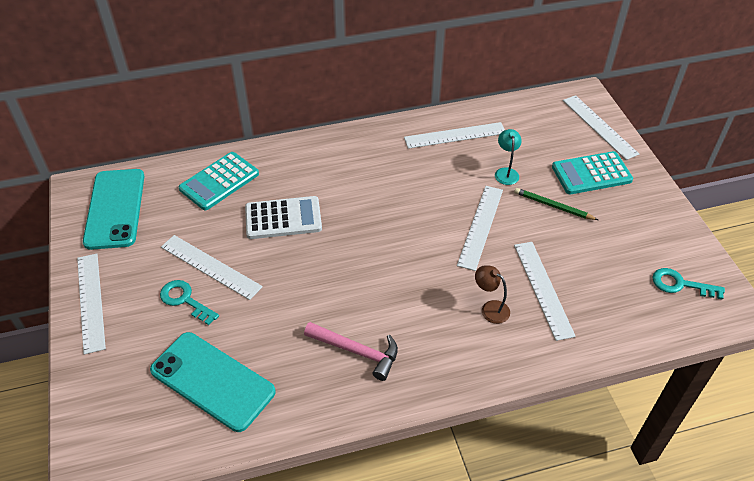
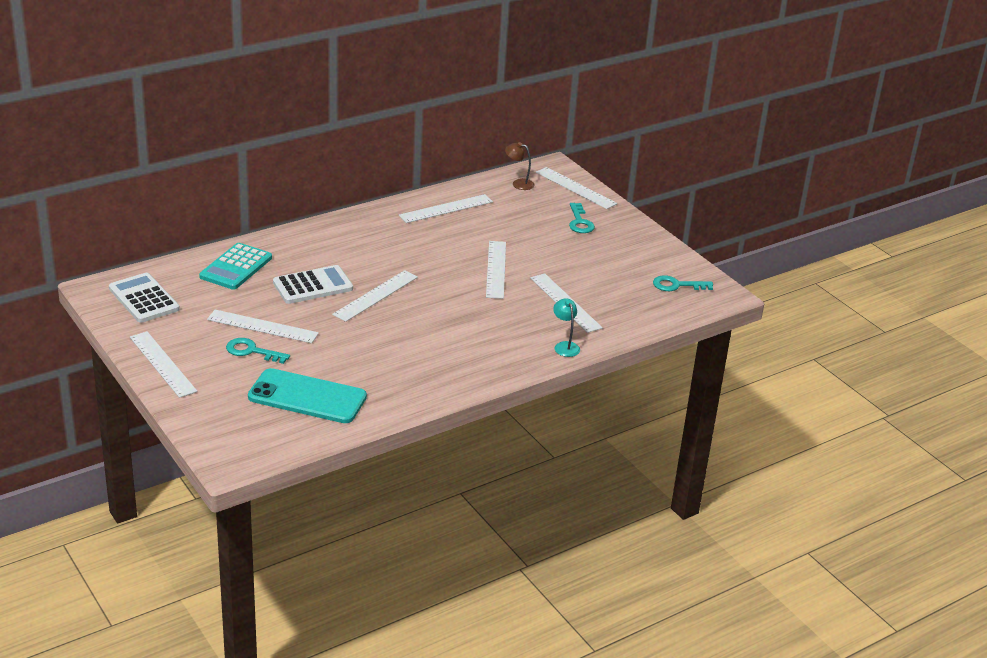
camera: 20 degrees left, 15 degrees down
turquoise phone [83,169,144,250] -> white calculator [109,273,180,323]
pink hammer [304,322,398,381] -> none
brown lamp [475,265,510,324] -> brown lamp moved to [505,142,535,190]
turquoise lamp [495,129,522,185] -> turquoise lamp moved to [553,298,580,357]
green pencil [514,188,598,220] -> none
turquoise calculator [552,151,633,194] -> turquoise key [569,203,595,233]
none -> white ruler [332,270,418,322]

